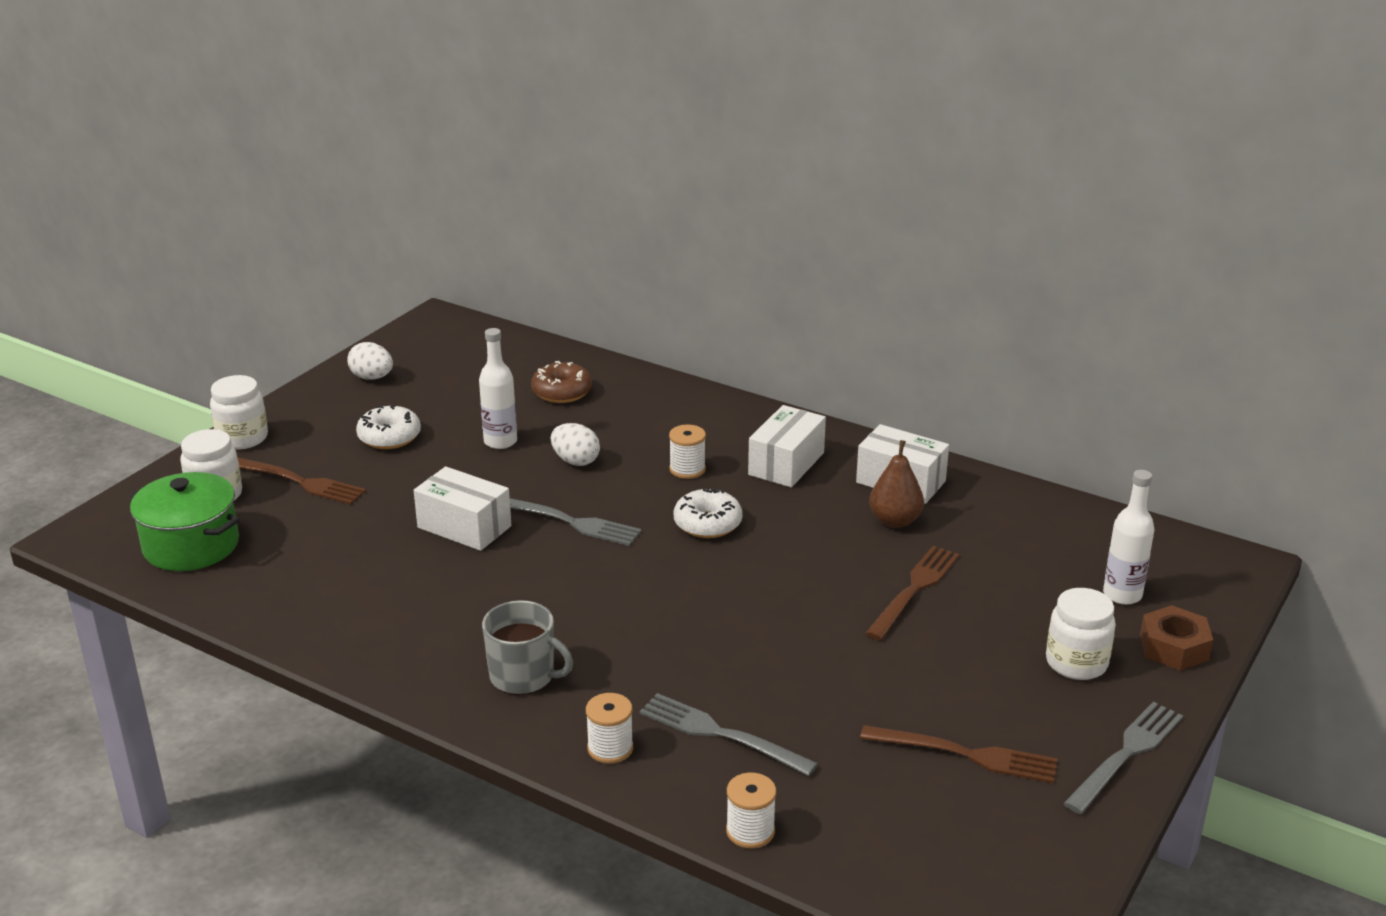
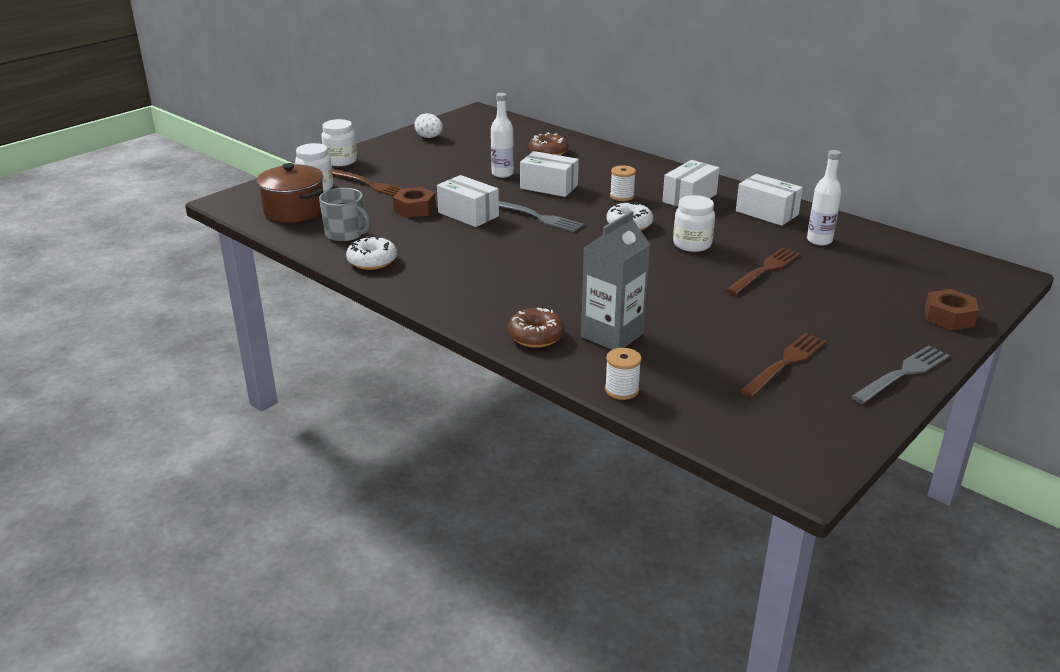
camera: 10 degrees right, 0 degrees up
green pot [130,472,240,571] -> brown pot [257,163,323,222]
white donut [356,405,421,449] -> white donut moved to [346,236,397,270]
grey mug [482,600,573,695] -> grey mug moved to [319,188,371,242]
white egg [551,423,600,466] -> white box [520,151,579,197]
white spool [586,693,633,764] -> brown donut [508,308,565,348]
grey fork [639,693,818,776] -> grey carton [581,211,650,350]
brown fork [860,725,1058,784] -> brown fork turned 75 degrees counterclockwise [740,333,826,398]
brown pear [869,440,924,528] -> none
white jar [1046,588,1116,680] -> white jar moved to [673,195,715,252]
white bottle [1103,470,1154,605] -> white bottle moved to [807,150,842,245]
none -> brown nut [393,187,436,218]

